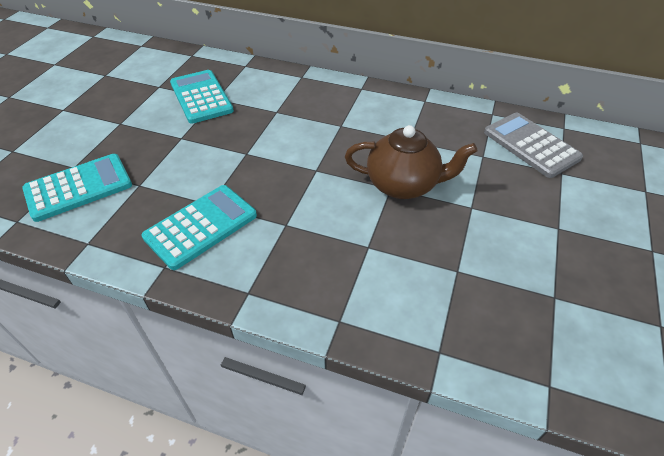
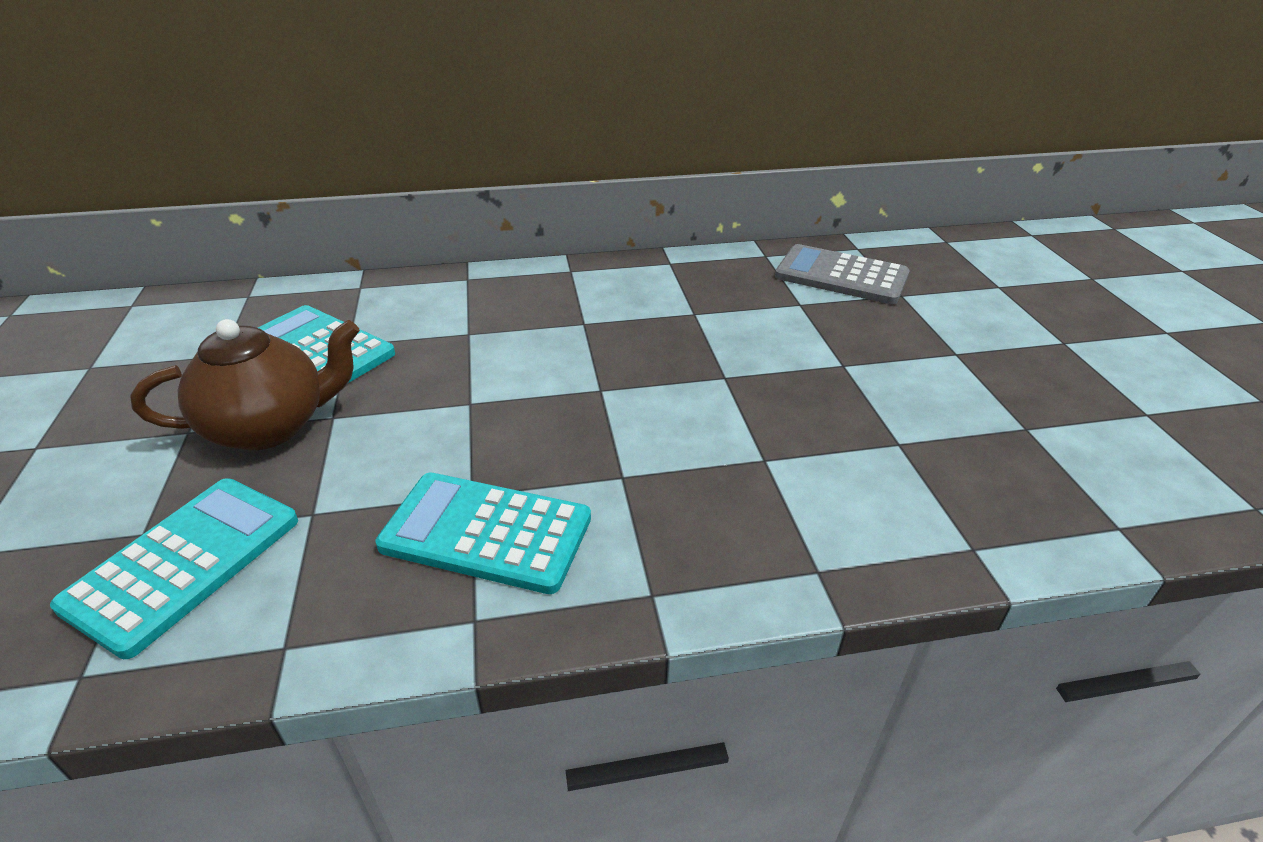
camera: 30 degrees left, 10 degrees down
turquoise calculator [141,185,257,270] -> turquoise calculator turned 90 degrees counterclockwise [376,473,591,594]
brown teapot [345,125,478,199] -> brown teapot moved to [130,319,360,450]

